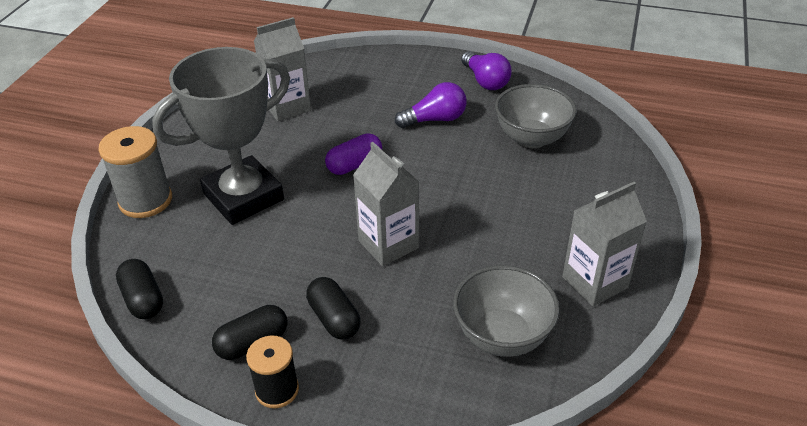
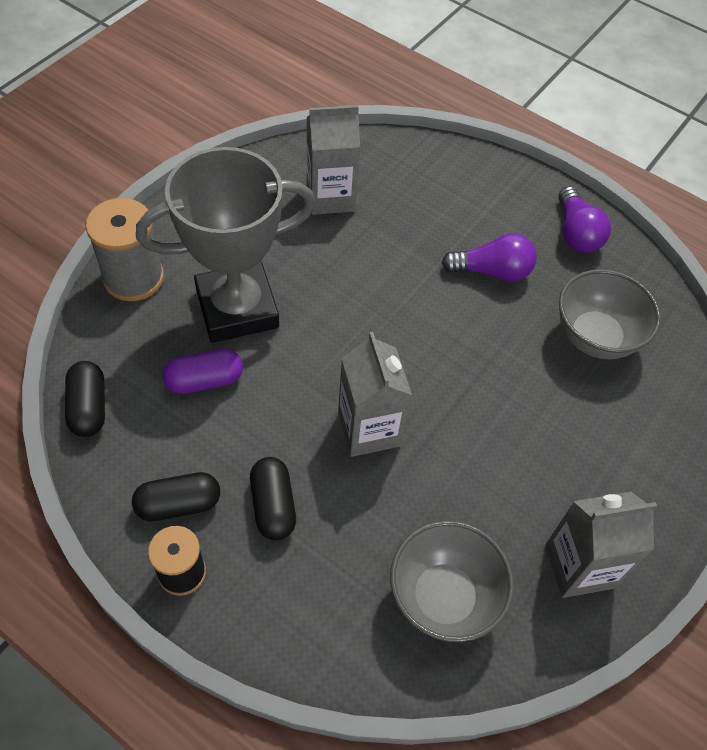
camera: 15 degrees right, 15 degrees up
purple capsule [325,133,382,175] -> purple capsule moved to [162,349,243,394]

